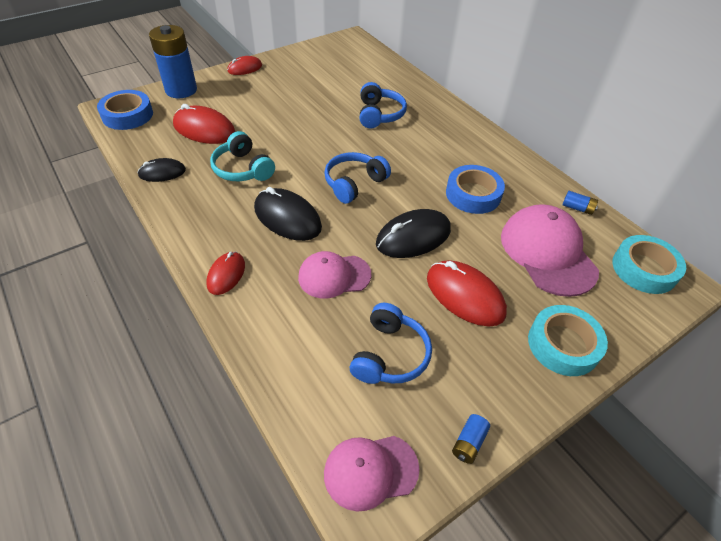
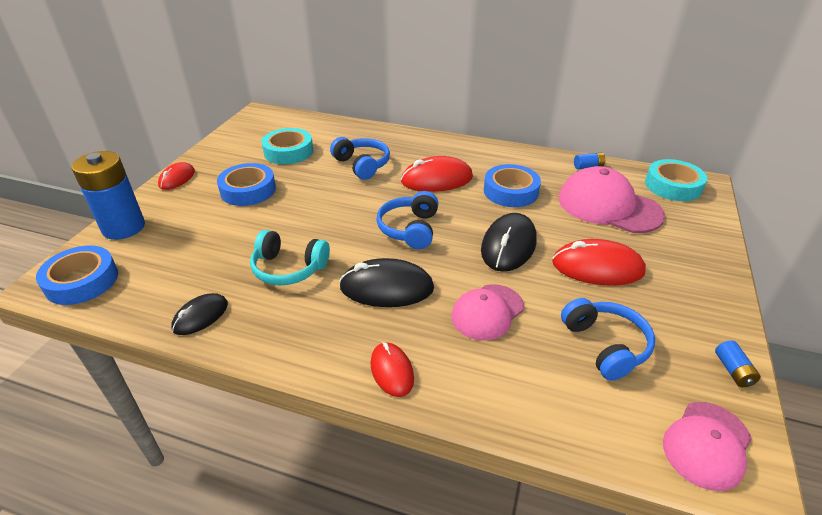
camera: 35 degrees left, 10 degrees down
red mouse [173,104,235,144] -> red mouse moved to [401,156,473,192]
turquoise tape [528,305,608,376] -> turquoise tape moved to [261,128,313,164]
none -> blue tape [217,163,276,206]

